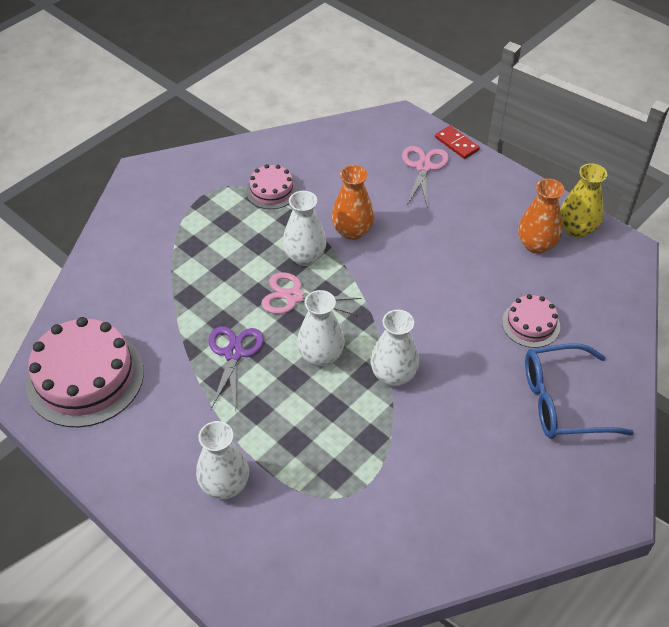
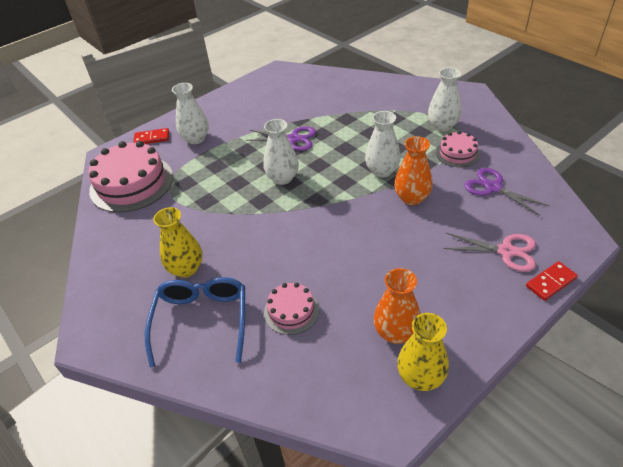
camera: 100 degrees right, 5 degrees down
pink cake [26,317,144,427] -> pink cake moved to [88,141,173,213]
pink scissors [261,272,361,315] -> none
white vase [371,310,419,386] -> white vase moved to [428,67,462,131]
none -> red domino [133,128,169,144]
none -> yellow vase [153,207,203,278]
none -> purple scissors [464,168,550,216]

